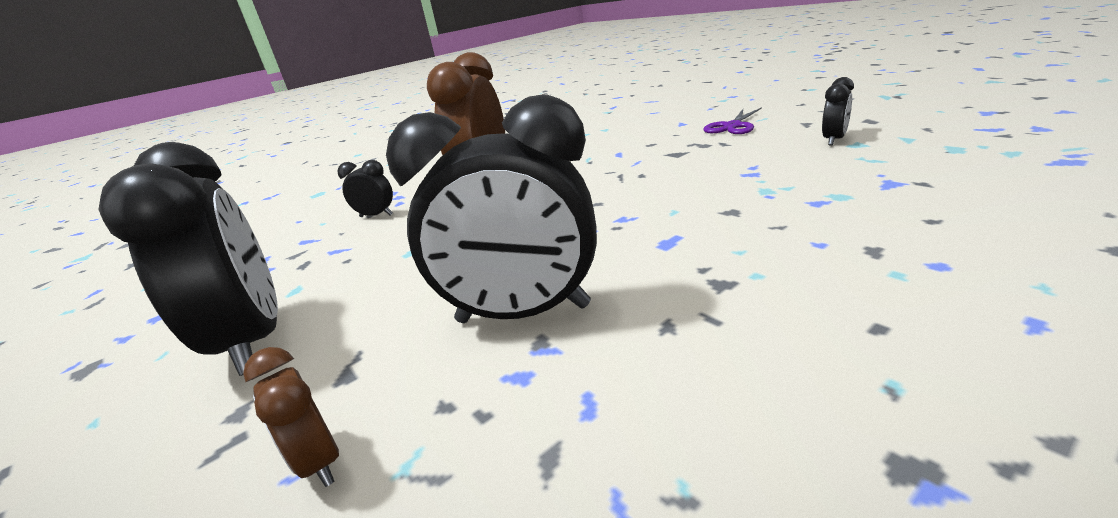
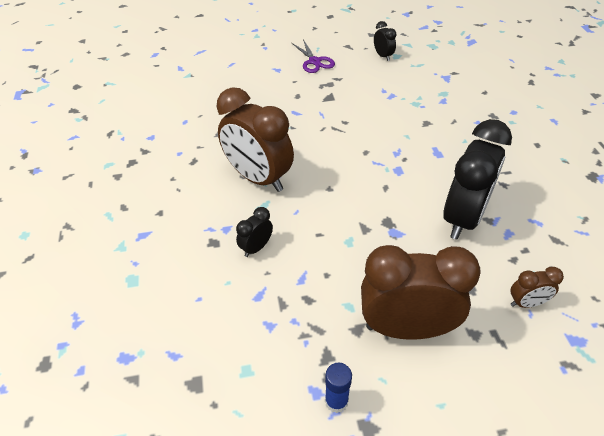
camera: 65 degrees left, 20 degrees up
black clock [99,142,278,376] -> brown clock [361,245,481,340]
none -> blue glue stick [325,362,352,413]

